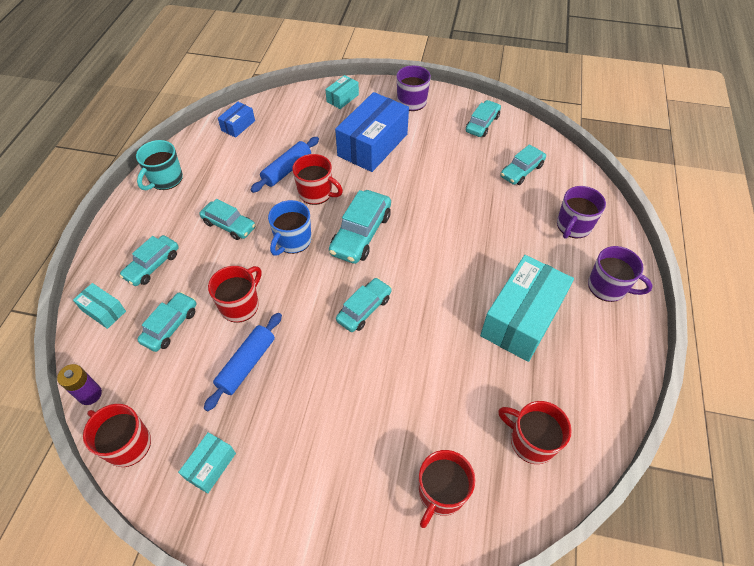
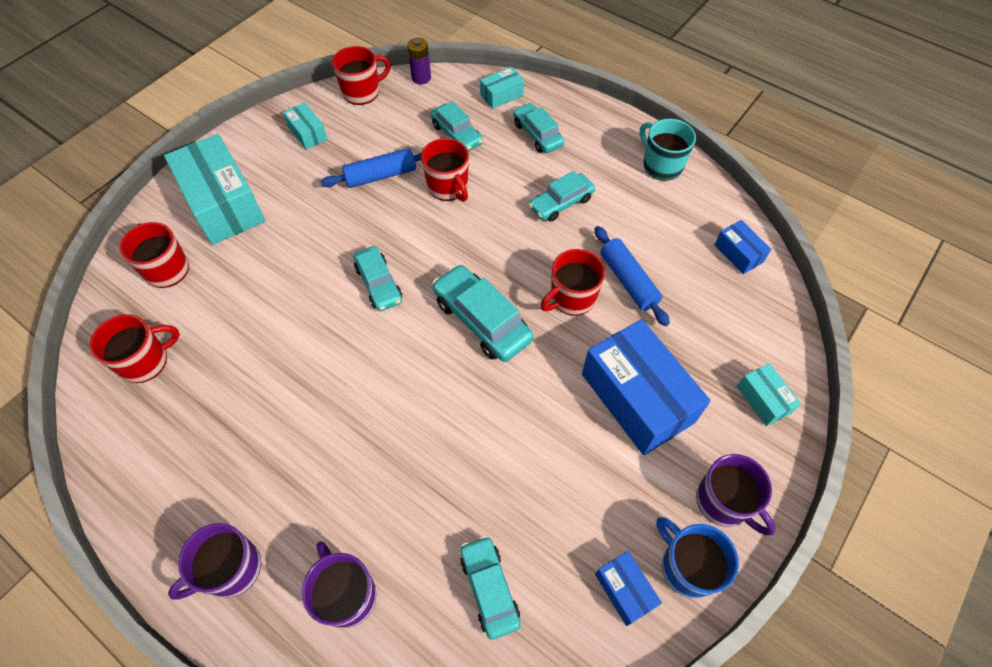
camera: 115 degrees right, 5 degrees up
blue rolling pin [204,313,282,411] -> blue rolling pin turned 75 degrees counterclockwise [320,148,422,188]
blue mug [268,200,311,256] -> blue mug moved to [656,517,739,598]
turquoise car [466,100,501,137] -> blue box [595,551,662,626]
turquoise box [480,255,574,362] -> turquoise box moved to [164,134,265,245]

